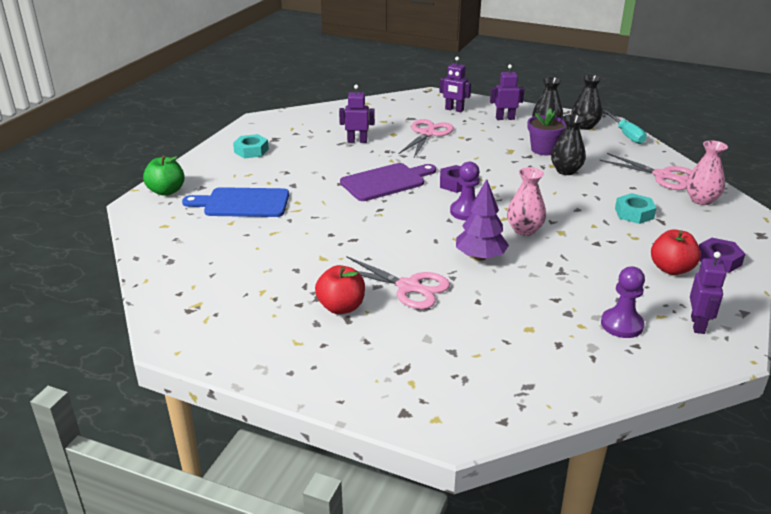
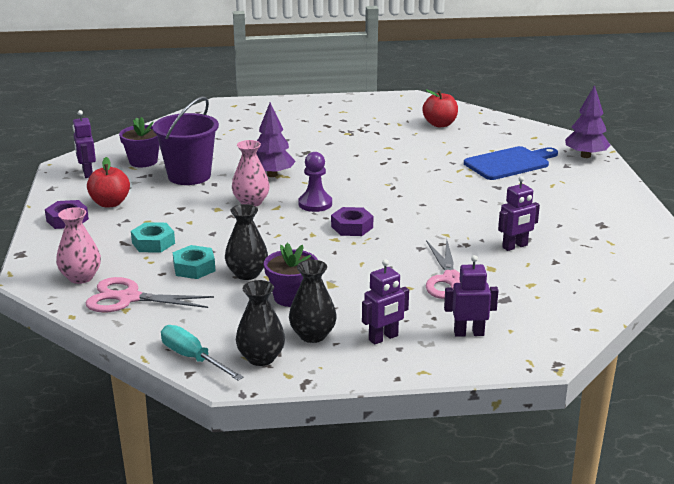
camera: 150 degrees right, 5 degrees down
green apple [143,155,185,196] -> purple tree [565,85,610,158]
turquoise nut [233,134,269,158] -> turquoise nut moved to [173,245,216,279]
red apple [315,265,365,314] -> red apple moved to [422,89,458,127]
purple cutting board [340,163,436,201] -> none
pink scissors [346,256,450,309] -> none
purple pawn [601,266,645,338] -> purple flower pot [119,117,159,167]
none -> purple bucket [153,97,219,185]

